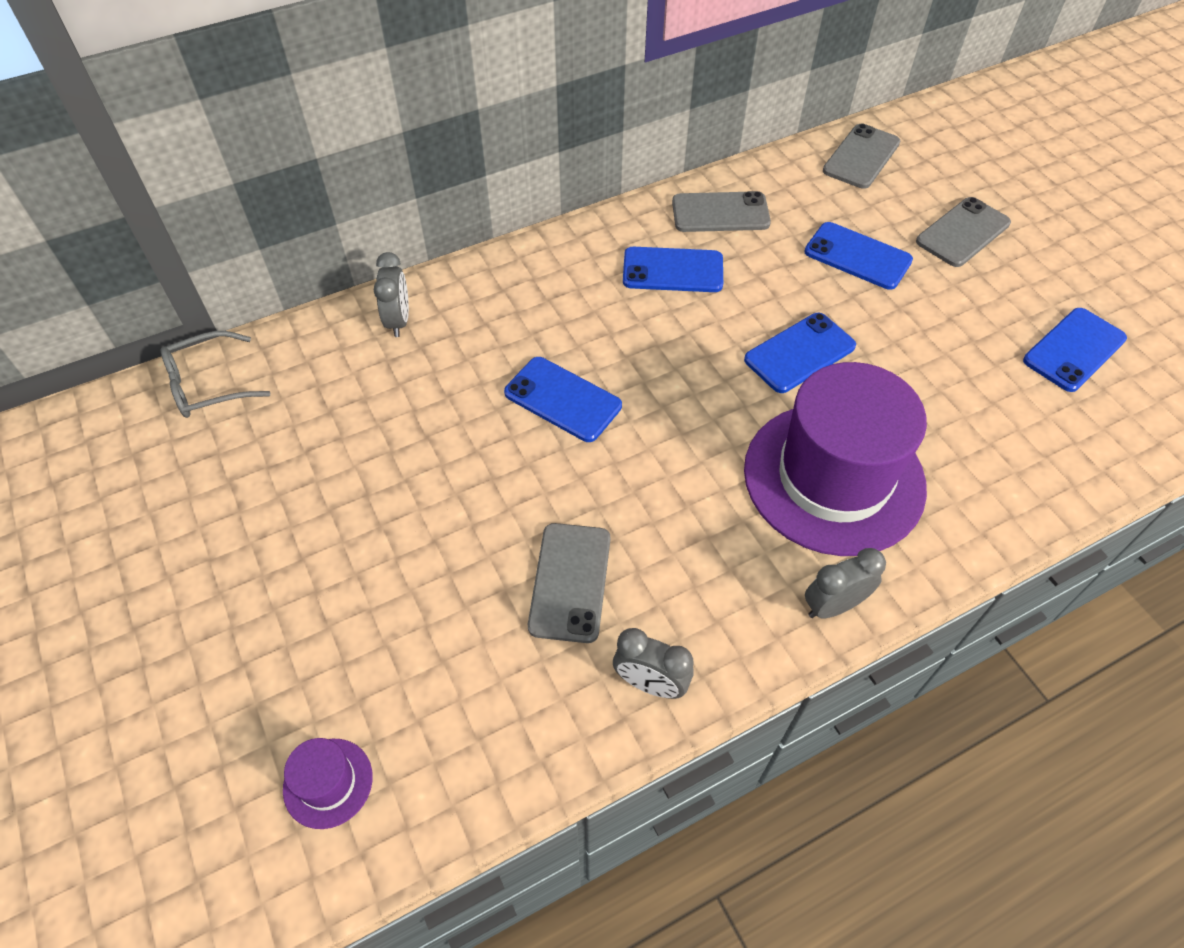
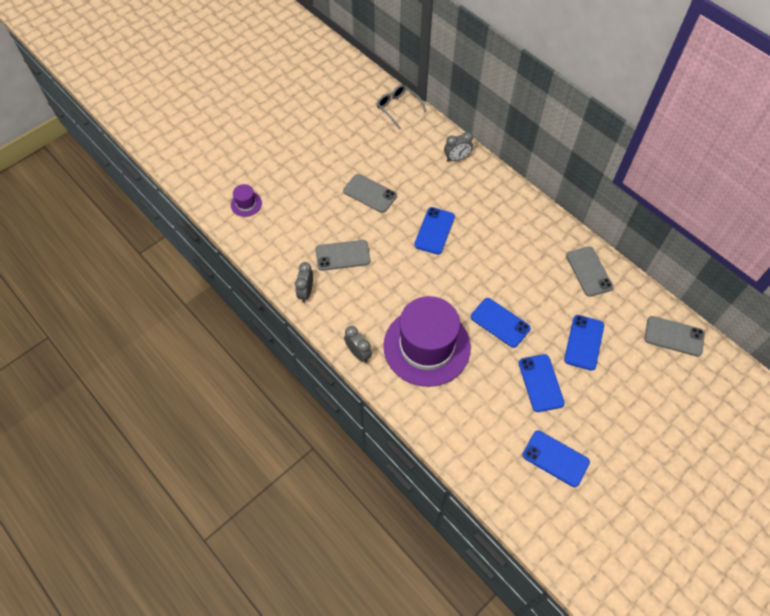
camera: 75 degrees right, 5 degrees up
blue phone [623,247,723,292] -> blue phone moved to [519,354,565,412]
grey phone [916,197,1011,267] -> grey phone moved to [343,174,397,213]

